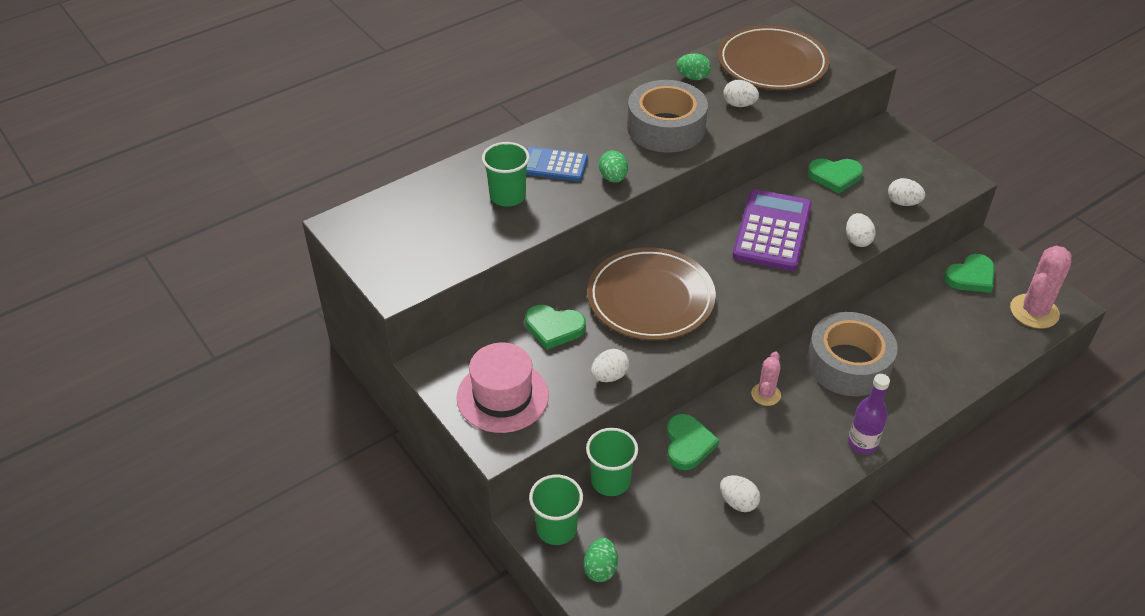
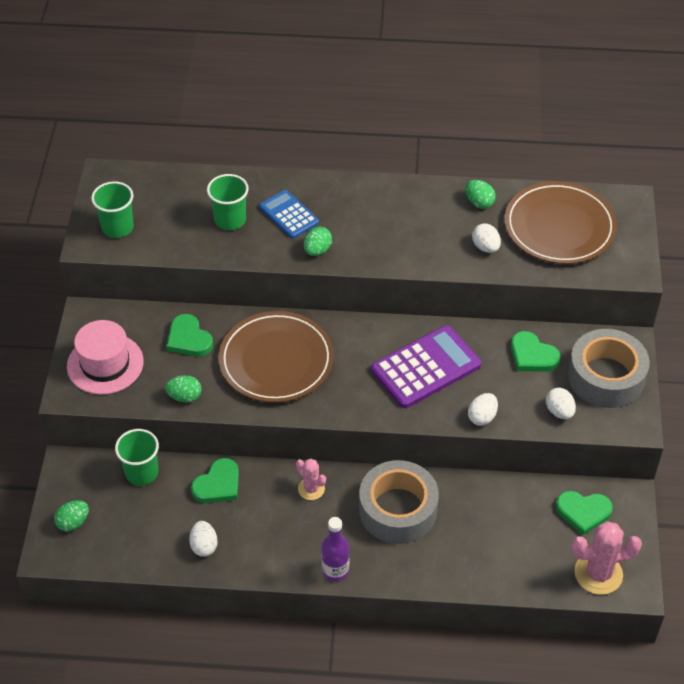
camera: 40 degrees right, 5 degrees up
green cup [529,475,583,545] -> green cup moved to [91,181,134,238]
white egg [591,349,629,382] -> green egg [165,375,202,402]
grey tape [627,80,708,153] -> grey tape moved to [568,329,650,408]
pink cactus [751,351,781,406] -> pink cactus turned 75 degrees clockwise [296,459,326,500]

